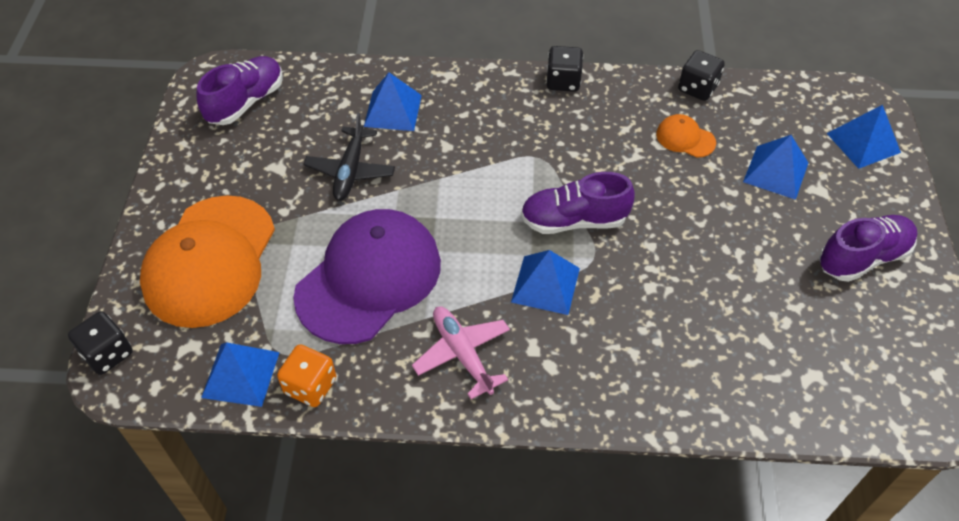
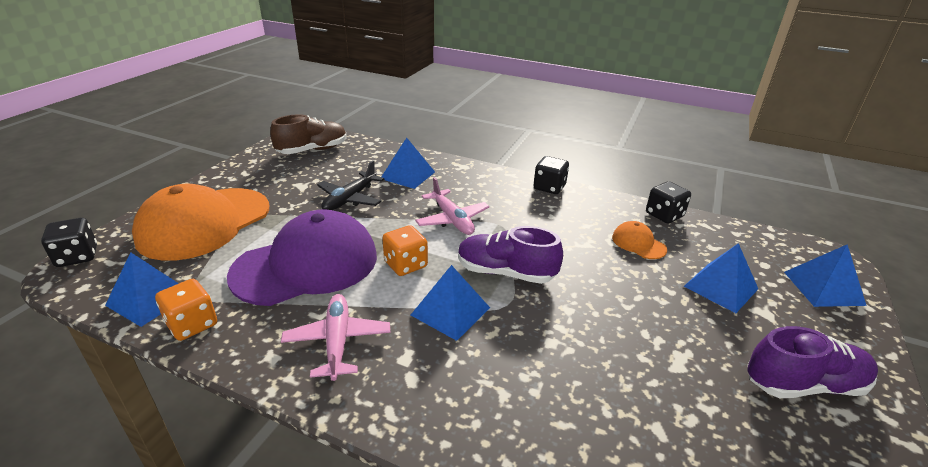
camera: 20 degrees right, 20 degrees down
purple shoe [196,56,283,125] -> brown shoe [270,114,347,154]
none -> orange dice [382,225,428,276]
none -> pink plane [415,177,490,235]

